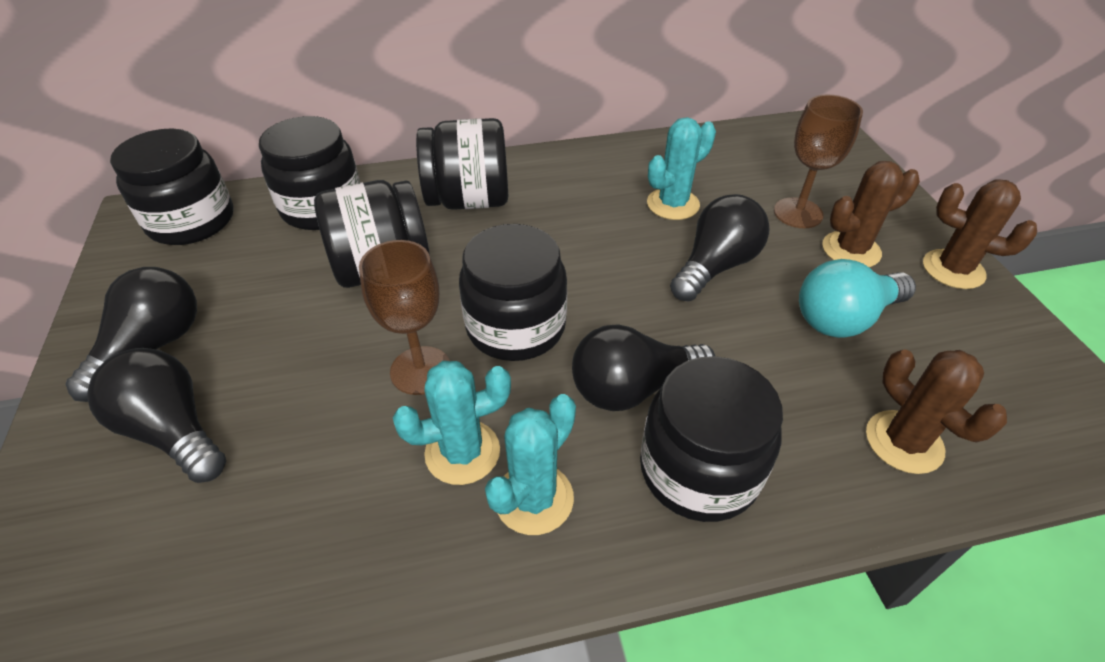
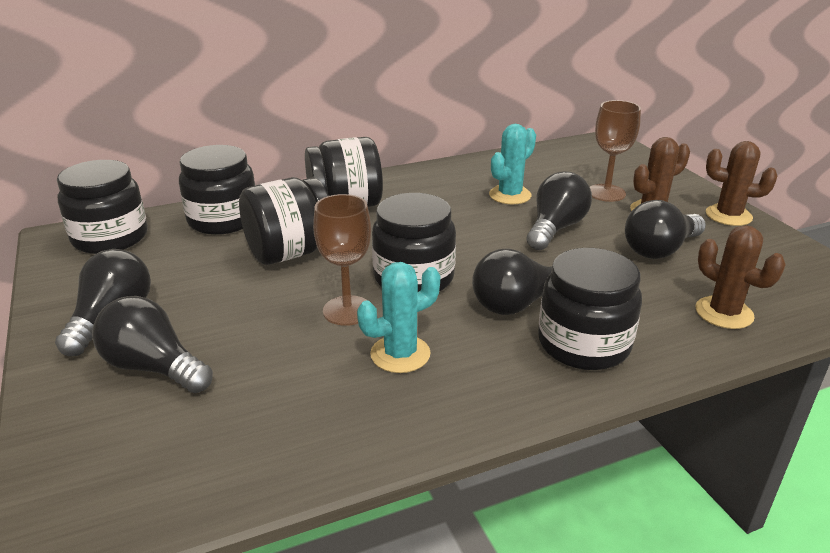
camera: 10 degrees left, 15 degrees down
turquoise cactus [485,394,576,535] -> none
turquoise light bulb [799,259,916,338] -> black light bulb [625,200,706,259]

